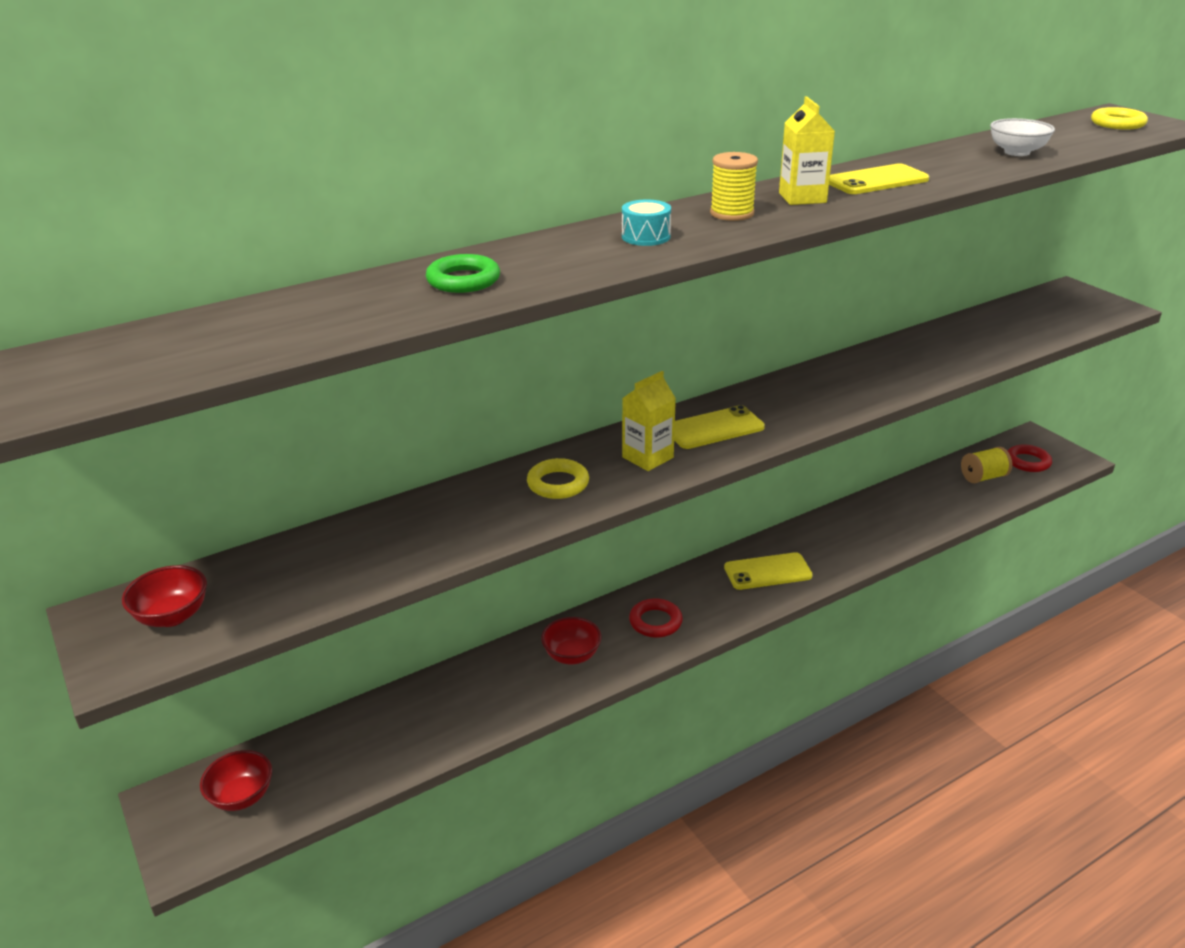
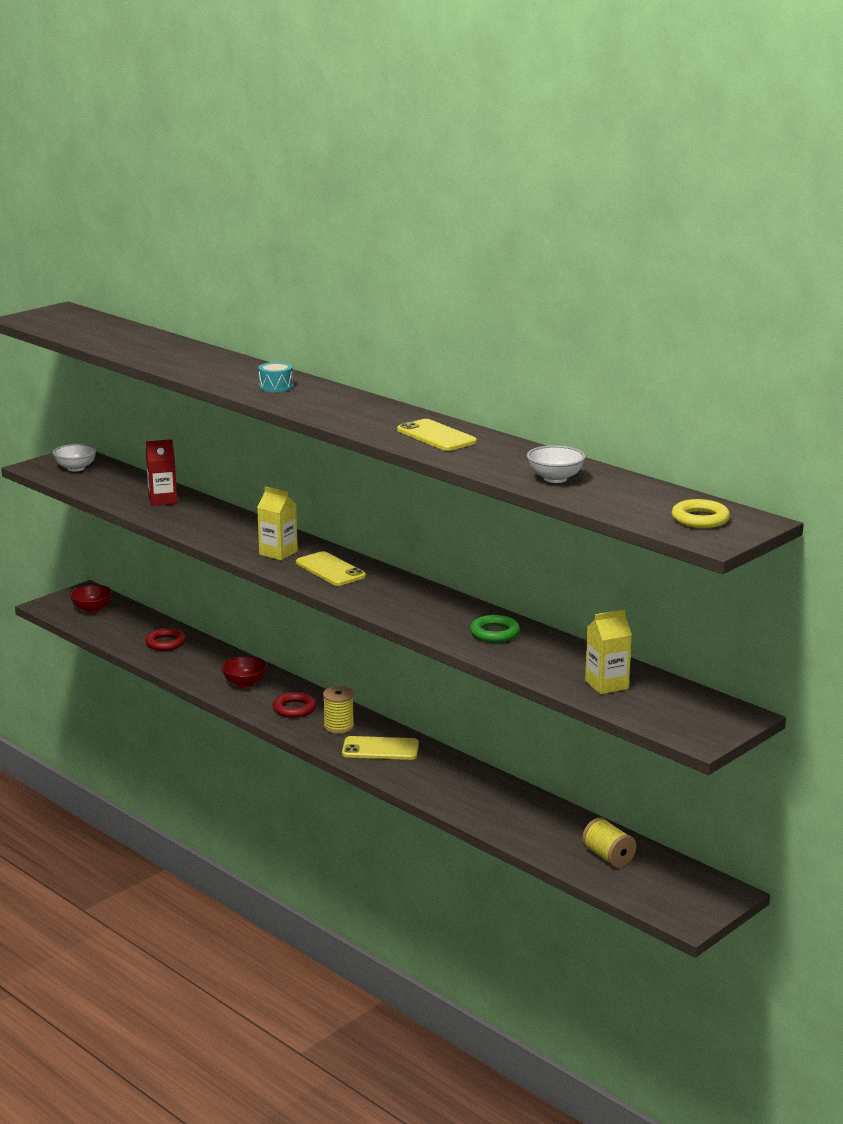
camera: 75 degrees right, 10 degrees down
red bowl [122,565,207,627] -> white bowl [53,444,97,471]
green ring [426,254,500,293] -> green ring moved to [470,615,520,643]
yellow ring [527,458,589,499] -> none
yellow spool [710,152,758,221] -> yellow spool moved to [323,686,354,734]
yellow phone [724,552,813,590] -> yellow phone turned 60 degrees counterclockwise [342,736,419,760]
yellow carton [779,96,835,205] -> yellow carton moved to [585,609,632,694]
red ring [1008,445,1052,472] -> red ring moved to [145,628,186,651]
none -> red carton [146,439,177,506]

